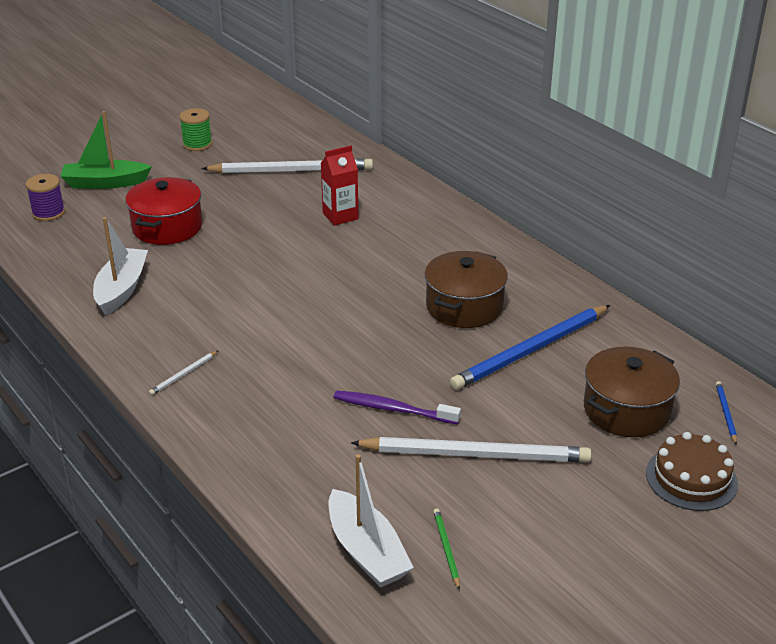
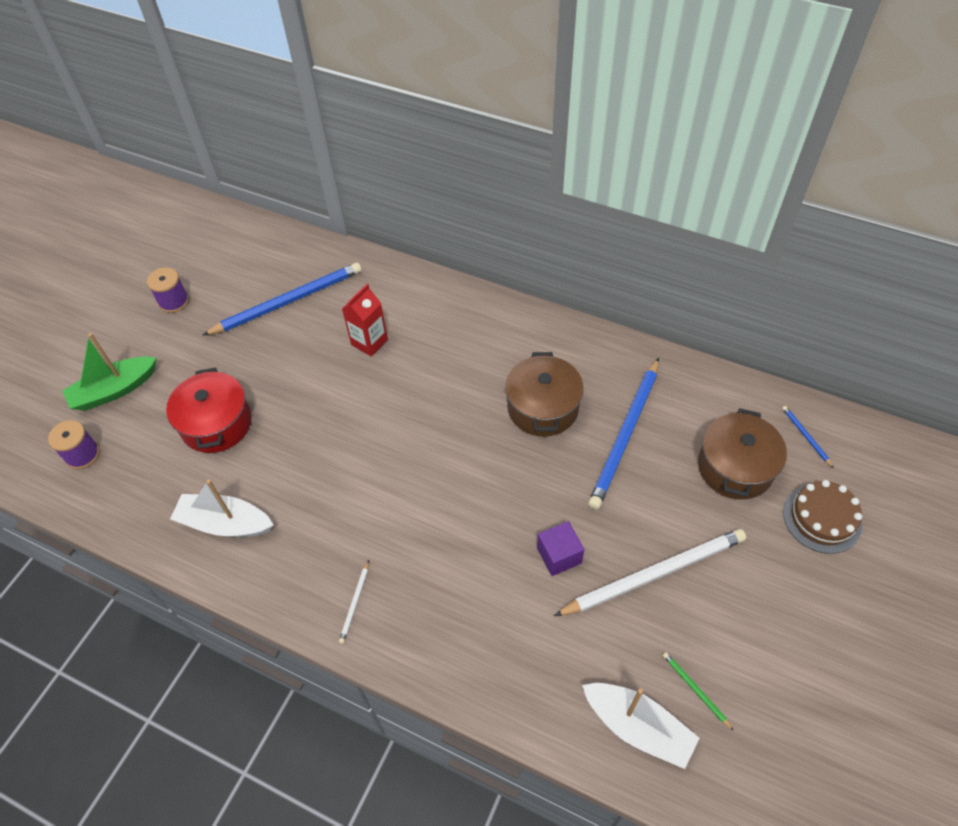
camera: 25 degrees left, 20 degrees up
white boat [93,217,148,315] -> white boat turned 60 degrees counterclockwise [170,480,274,537]
green spool [179,108,212,151] -> purple spool [147,267,189,313]
white pencil [201,159,373,173] -> blue pencil [202,263,362,336]
purple toothbrush [333,390,461,424] -> purple cube [537,521,584,576]

